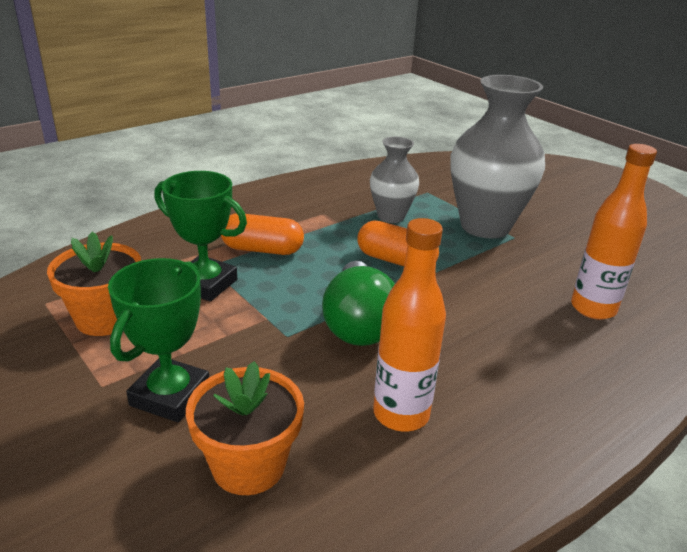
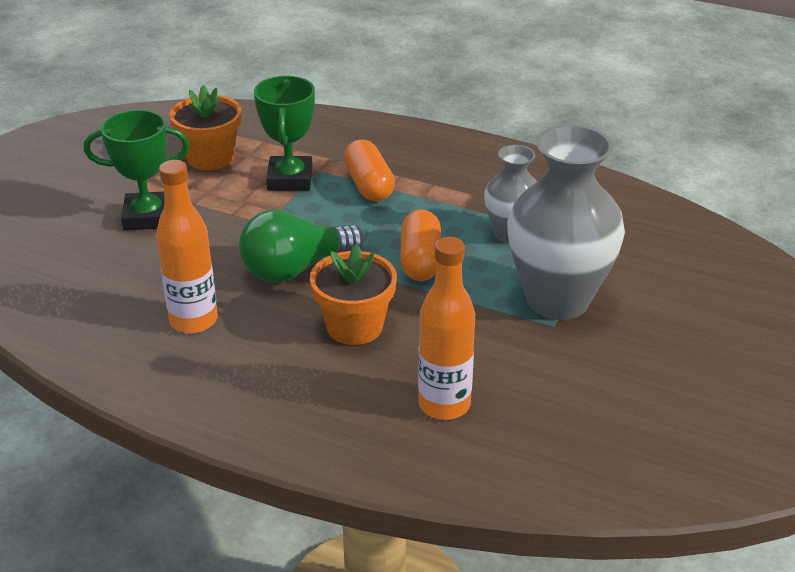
camera: 65 degrees right, 5 degrees up
orange flower pot [186,361,304,495] -> orange flower pot moved to [310,244,397,345]

